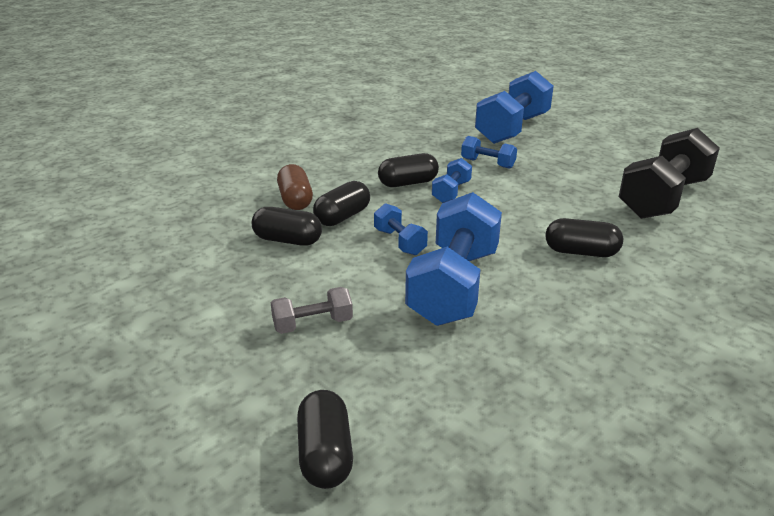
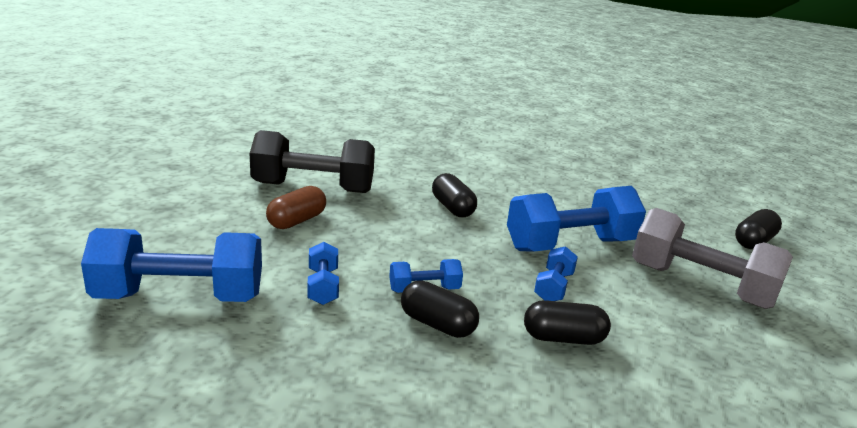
camera: 130 degrees left, 5 degrees down
black capsule [252,207,322,246] -> none
grey dumbbell [271,287,353,334] -> grey dumbbell [632,208,793,309], size x2.12
brown capsule [277,164,313,210] -> brown capsule moved to [266,186,326,229]

